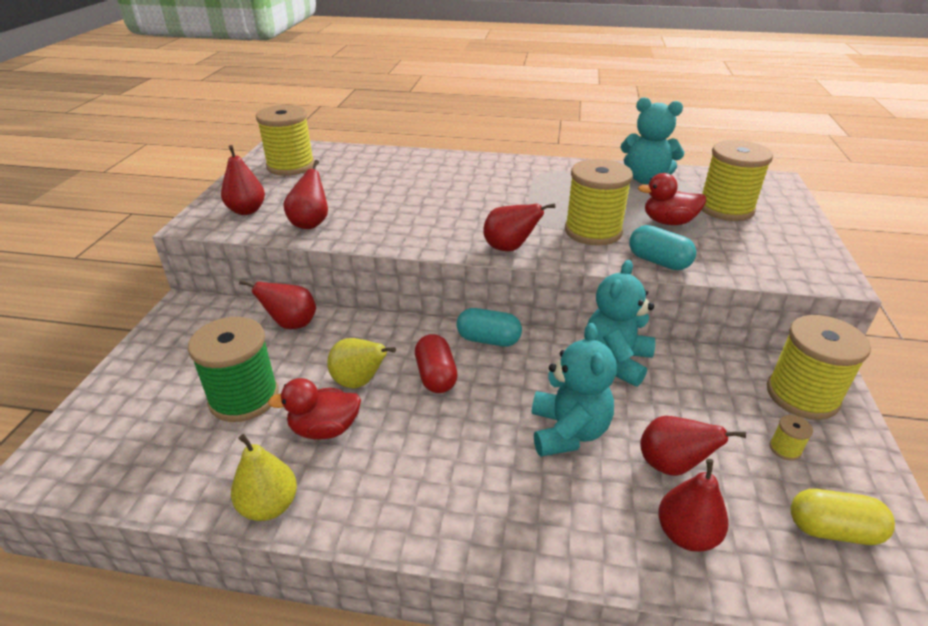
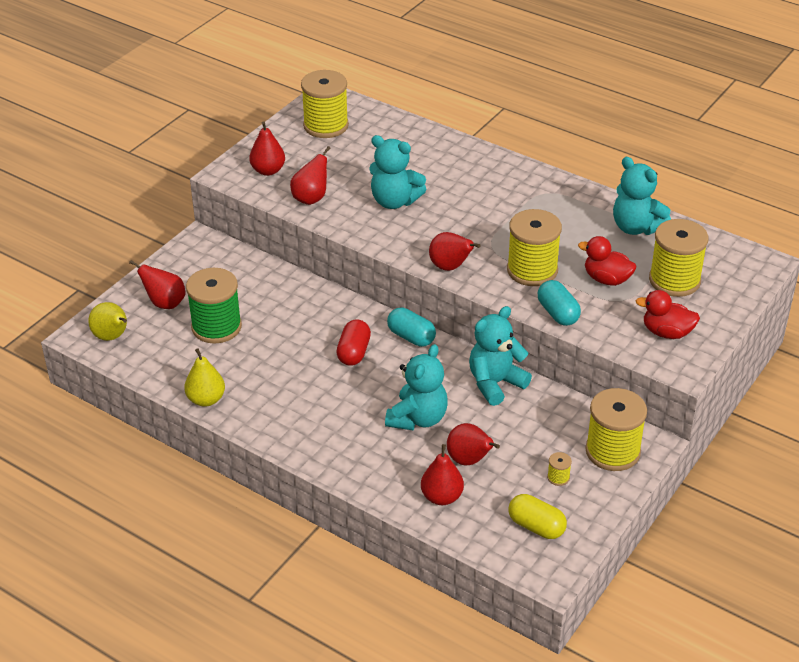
camera: 25 degrees right, 5 degrees up
red pear [239,280,316,329] -> red pear moved to [129,260,185,309]
red duck [268,378,361,440] -> red duck moved to [636,290,700,339]
yellow pear [327,338,396,388] -> yellow pear moved to [88,302,127,341]
none -> turquoise teddy bear [369,135,427,209]

